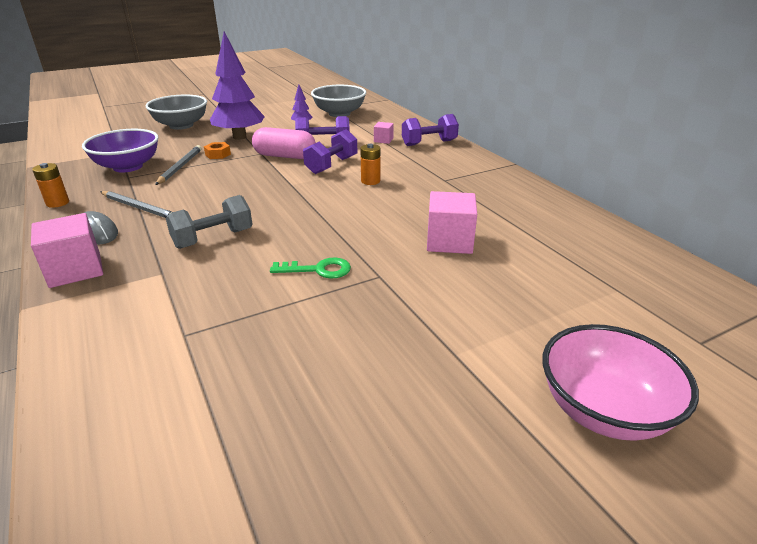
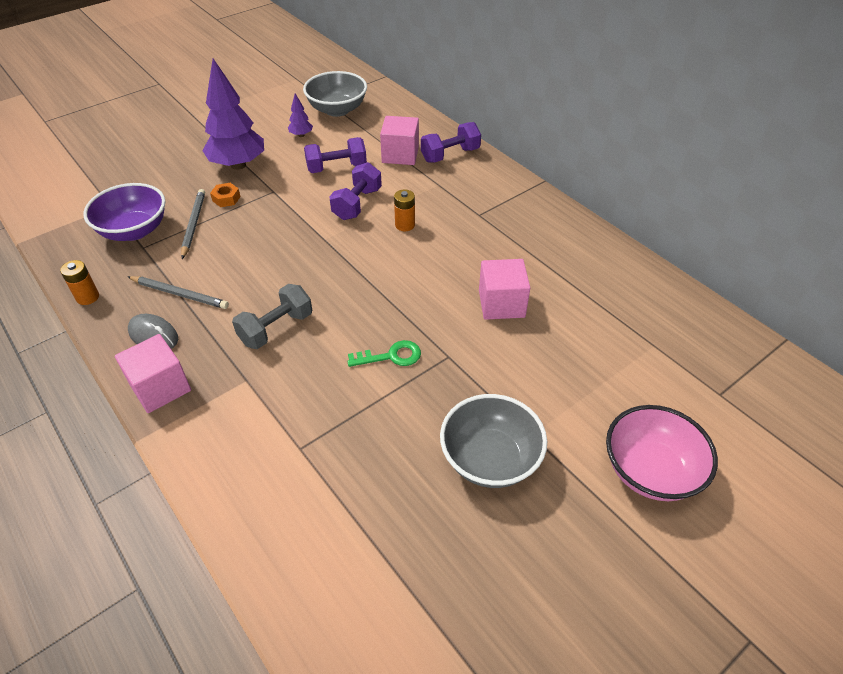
camera: 10 degrees left, 15 degrees up
grey bowl [145,95,207,130] -> grey bowl moved to [440,394,547,488]
pink capsule [252,127,316,159] -> none
pink cube [374,122,394,144] -> pink cube [380,116,419,165], size x1.89

